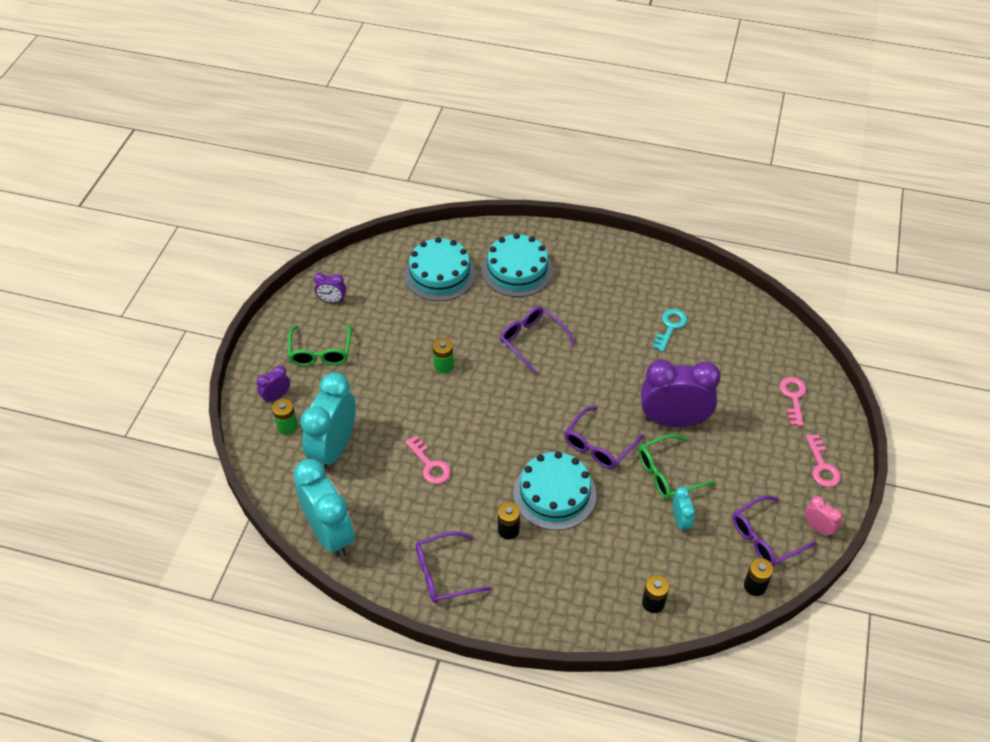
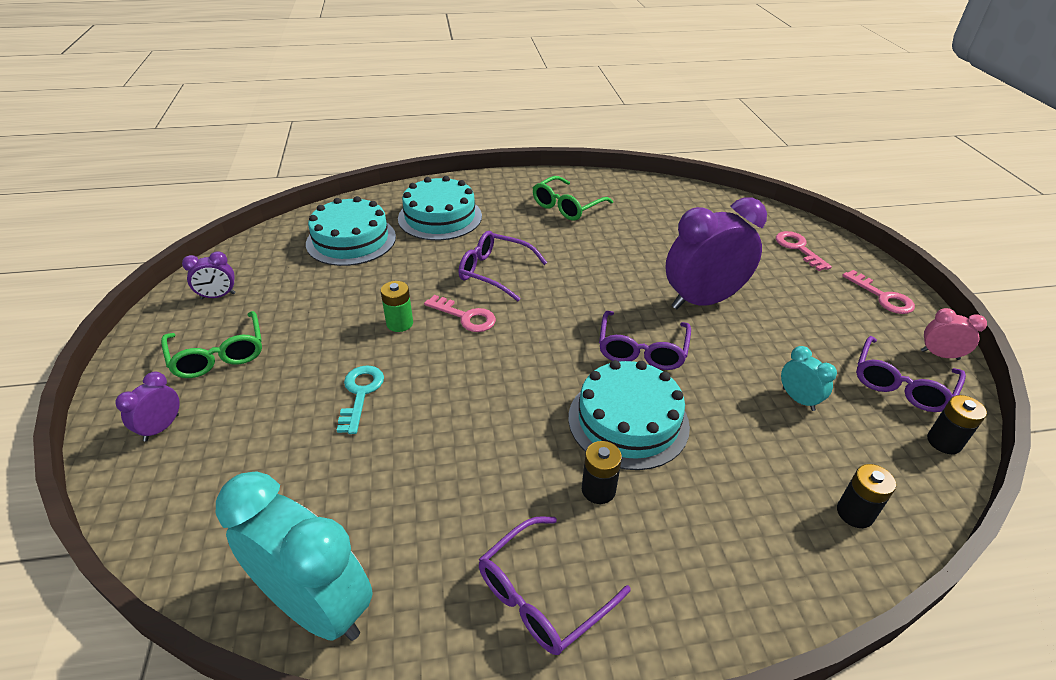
camera: 25 degrees left, 10 degrees down
green battery [272,399,298,435] -> none
turquoise clock [300,372,356,470] -> none
pink key [405,436,451,484] -> pink key moved to [424,295,496,332]
green glasses [638,434,716,499] -> green glasses moved to [533,176,613,221]
turquoise key [653,309,687,352] -> turquoise key moved to [337,365,384,434]

